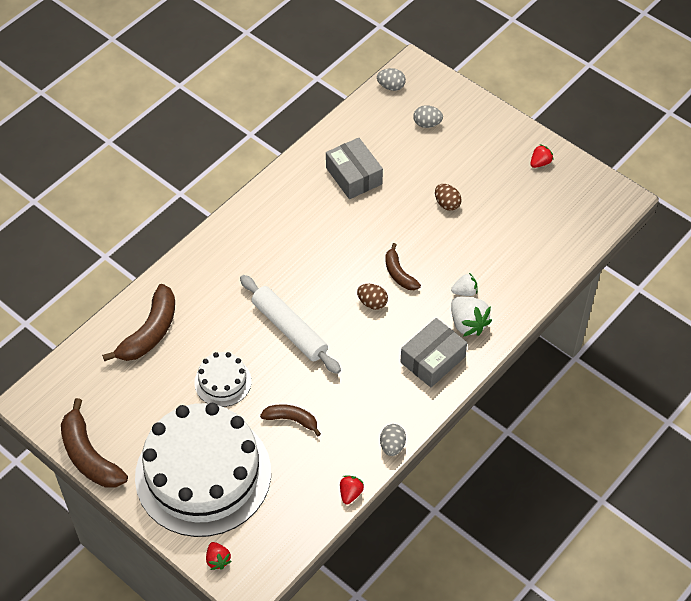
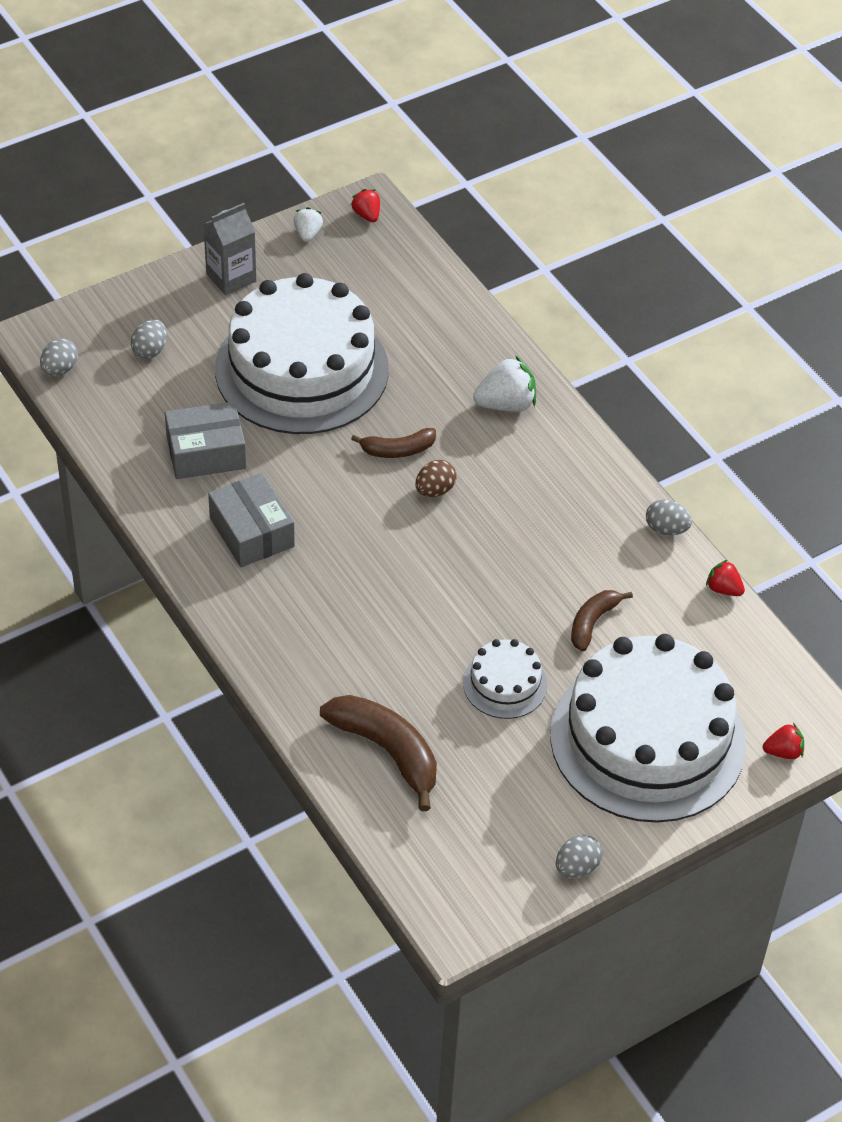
camera: 75 degrees left, 5 degrees down
brown banana [61,398,128,487] -> grey egg [556,835,602,878]
white rolling pin [240,275,341,374] -> none
grey box [400,318,467,387] -> grey box moved to [208,473,295,567]
brown egg [435,184,462,211] -> white cake [215,273,389,434]
white strawberry [451,273,478,296] -> white strawberry moved to [293,207,323,242]
red strawberry [530,144,554,168] -> red strawberry moved to [351,189,380,222]
none -> grey carton [203,203,257,295]

